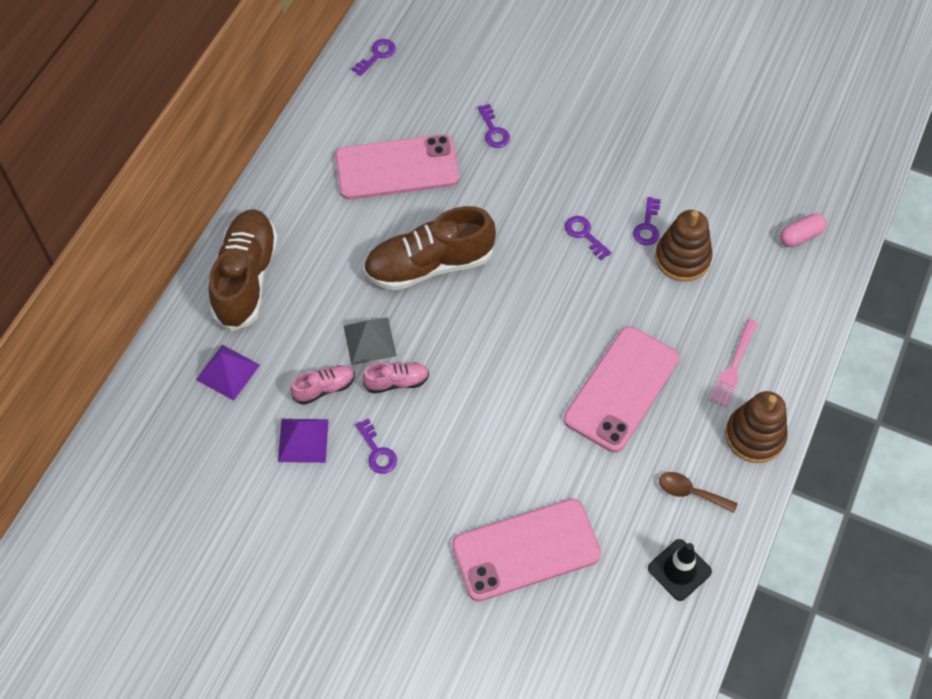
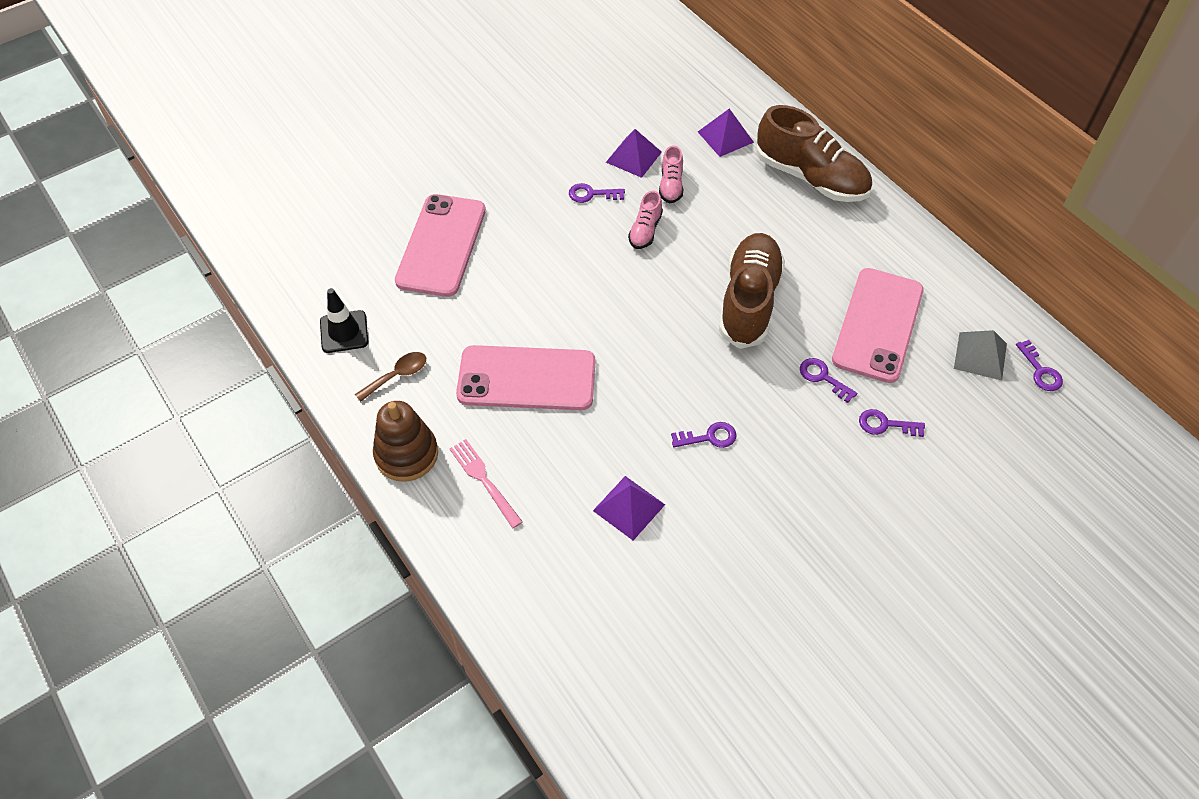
camera: 120 degrees right, 5 degrees down
grey pyramid [344,317,397,365] -> grey pyramid moved to [954,330,1007,381]
pink phone [564,326,680,452] -> pink phone turned 60 degrees counterclockwise [456,345,595,410]
purple key [633,197,661,245] -> purple key moved to [800,358,857,403]
brown stacking toy [655,210,713,282] -> purple pyramid [593,476,665,541]
pink capsule [780,213,827,247] -> none

